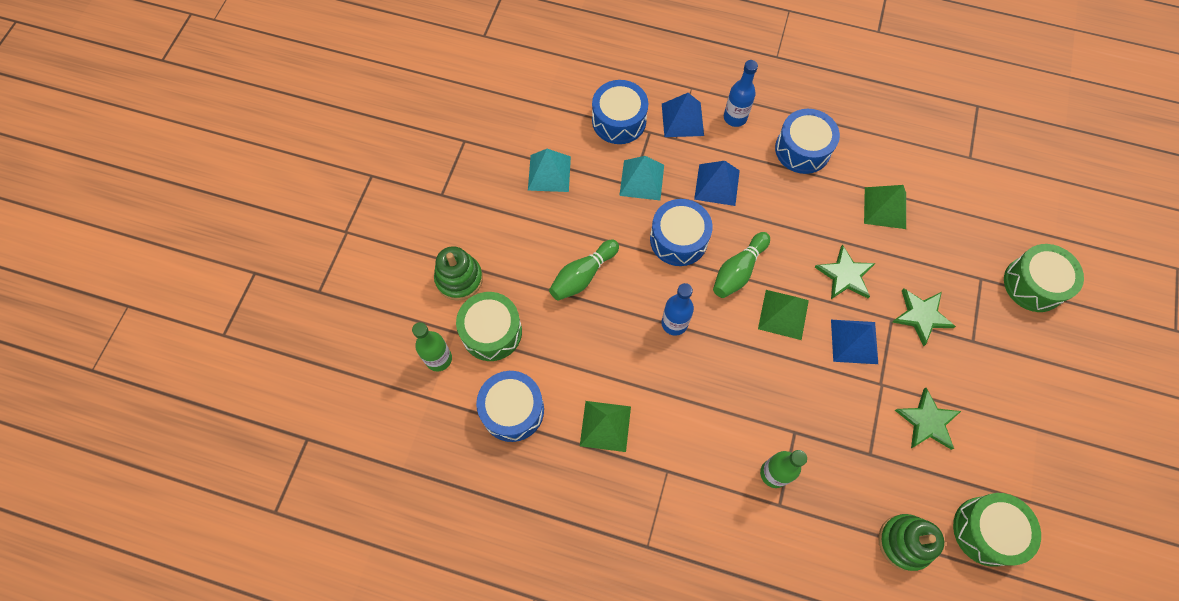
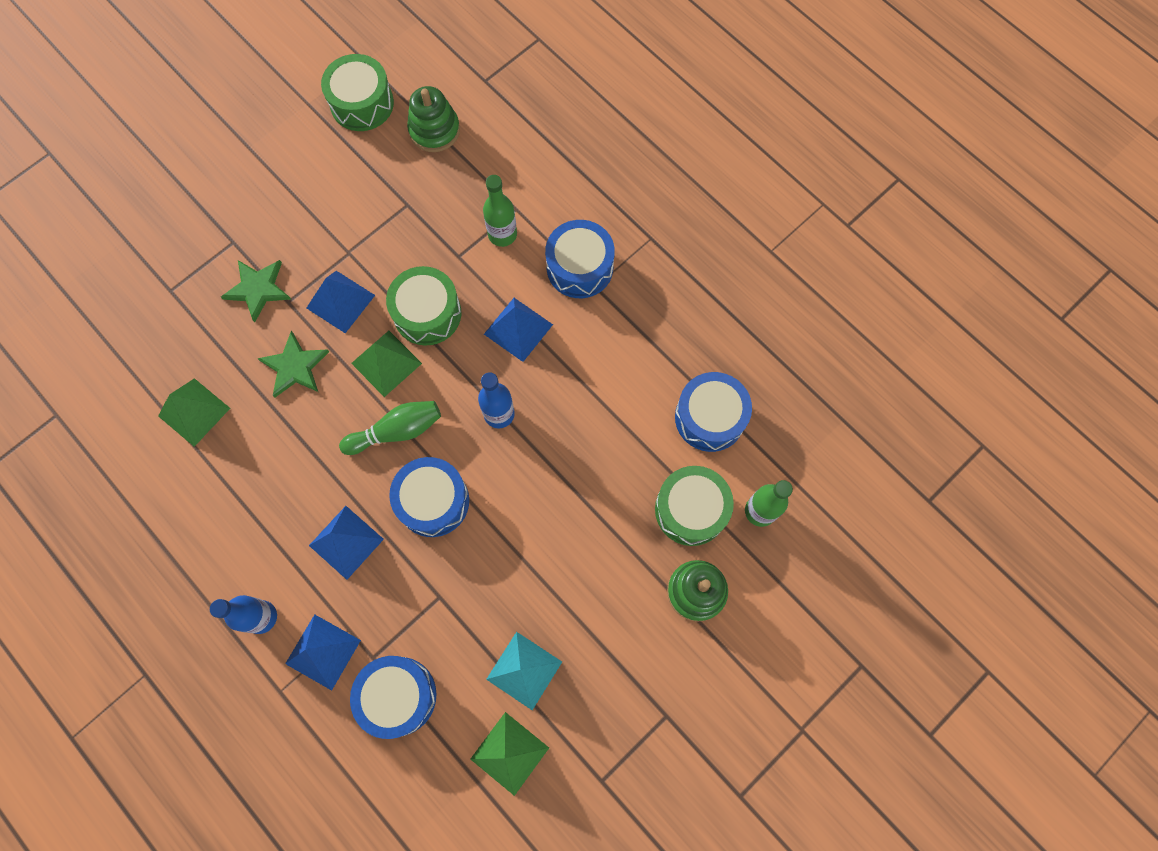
camera: 150 degrees left, 5 degrees up
green bowling pin [549,240,619,301] -> none
green pyramid [580,401,631,452] -> green pyramid moved to [470,712,549,796]
turquoise pyramid [619,156,664,200] -> none
blue drum [775,109,840,174] -> blue drum moved to [545,220,615,298]
green star [895,388,961,450] -> none
green drum [1004,244,1084,312] -> green drum moved to [386,266,461,346]
none -> blue pyramid [484,298,553,362]

